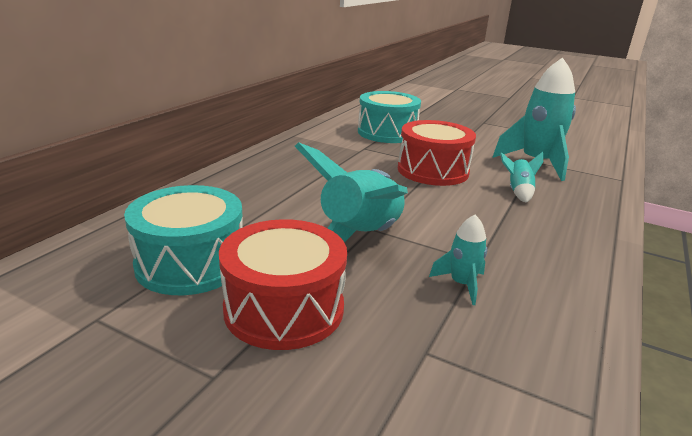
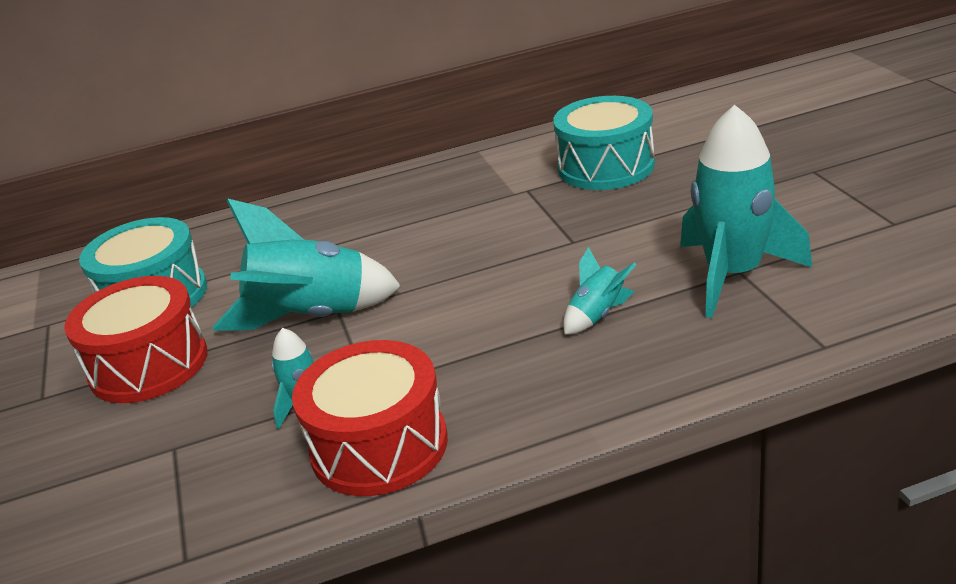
camera: 50 degrees right, 5 degrees up
red drum [398,120,476,186] -> red drum moved to [292,340,448,496]

